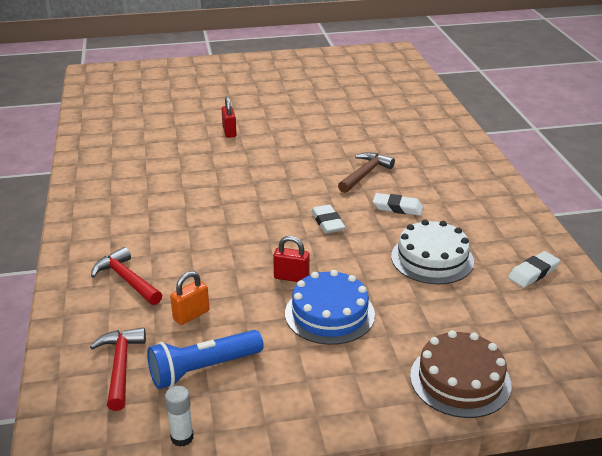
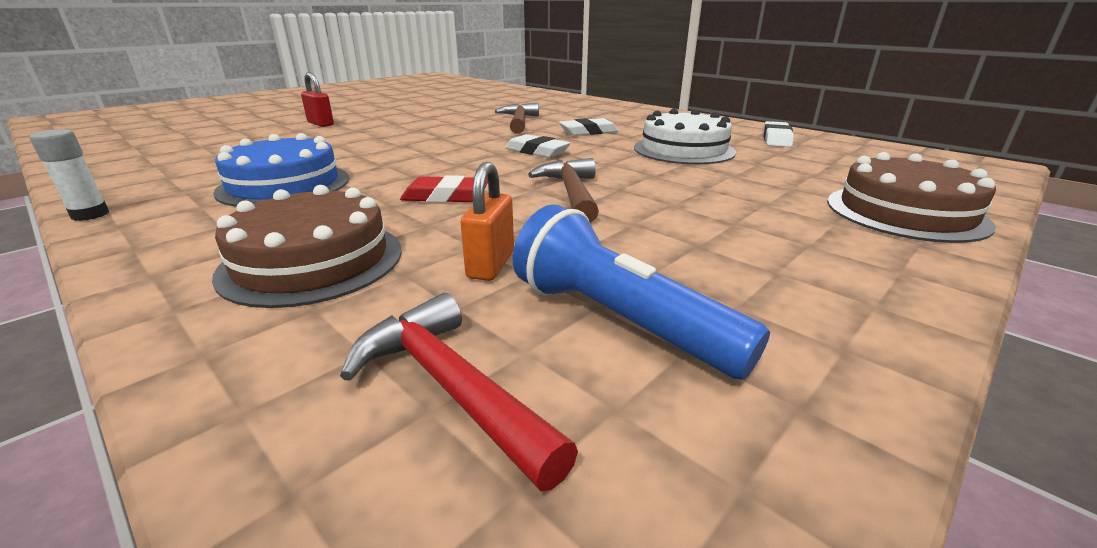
camera: 35 degrees left, 5 degrees down
red hammer [91,247,162,305] -> brown cake [212,185,402,308]
blue flashlight [147,330,264,389] -> blue flashlight turned 105 degrees clockwise [513,204,770,380]
white glue stick [165,386,194,447] -> white glue stick moved to [29,129,109,221]
red padlock [273,236,310,282] -> brown hammer [528,158,599,223]
blue cake [285,270,375,345] -> blue cake moved to [213,133,349,207]
none -> red eraser [400,175,488,203]

